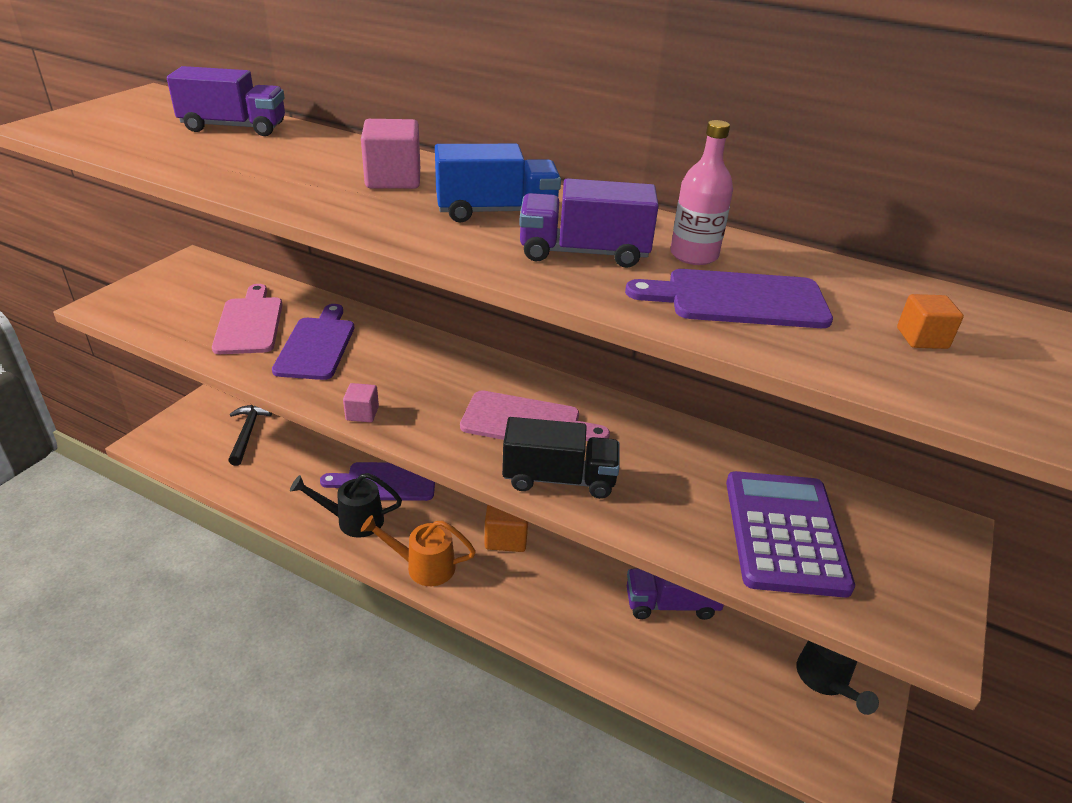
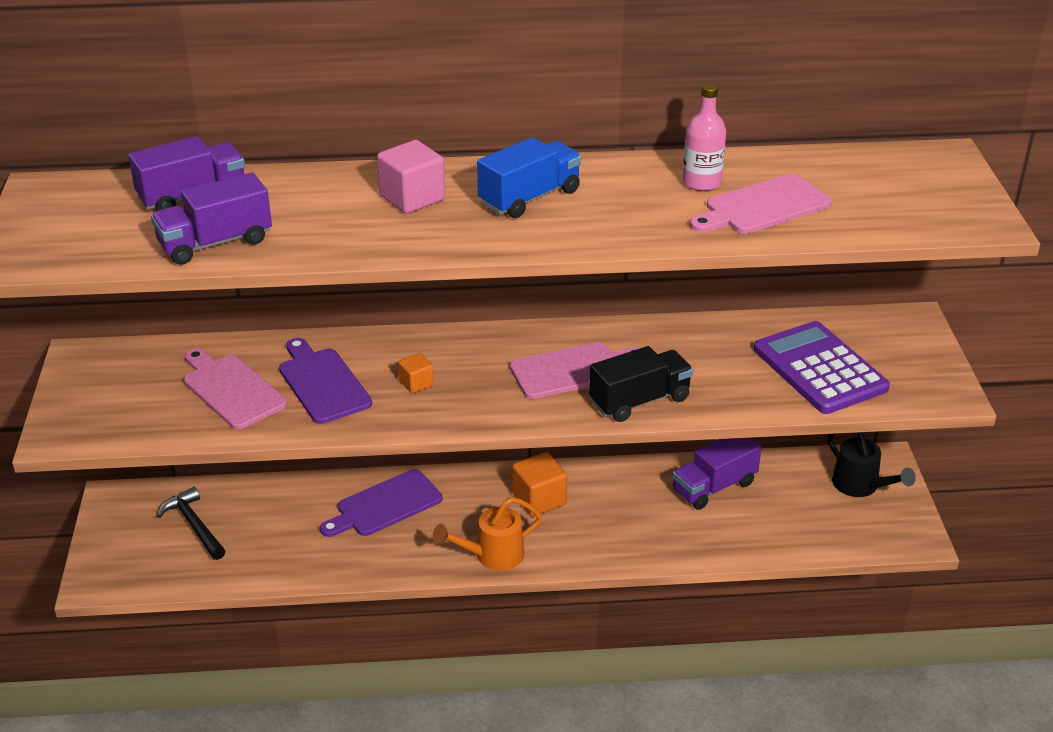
camera: 30 degrees left, 0 degrees up
black watering can [290,473,402,538] -> none
pink cube [343,383,379,422] -> none
purple truck [519,178,659,268] -> purple truck moved to [151,172,272,265]
purple cutting board [625,269,833,328] -> pink cutting board [690,174,831,234]
orange cube [897,294,964,349] -> orange cube moved to [398,353,434,393]

